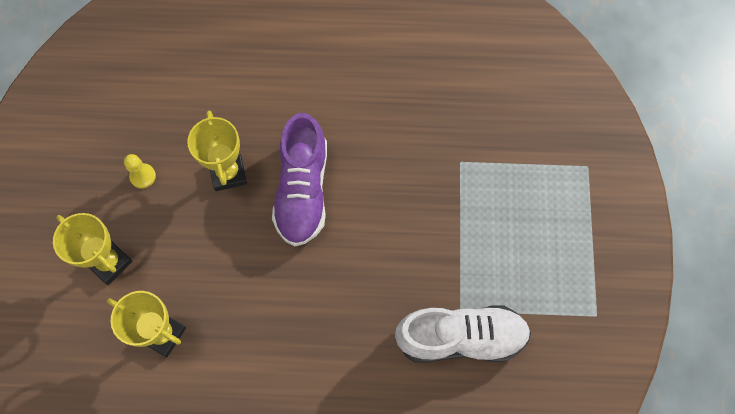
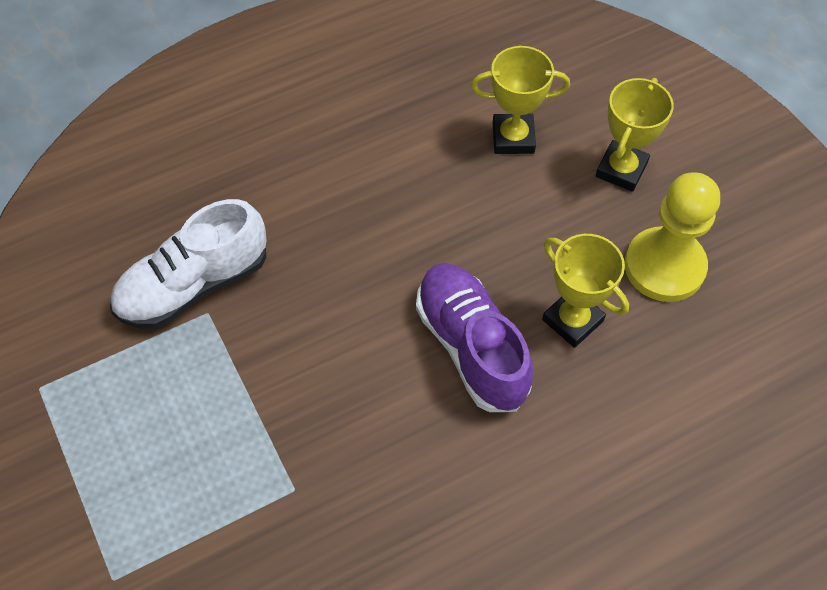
camera: 150 degrees right, 10 degrees down
yellow trophy [53,213,133,285] -> yellow trophy turned 75 degrees counterclockwise [596,78,674,192]
yellow pawn [124,154,156,189] -> yellow pawn [625,172,720,302], size x2.35

